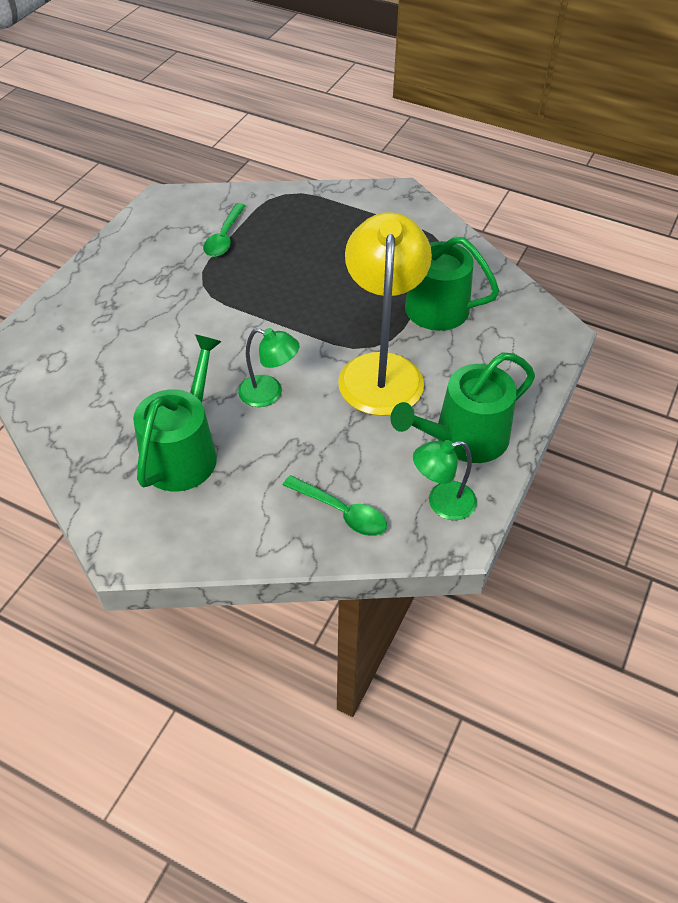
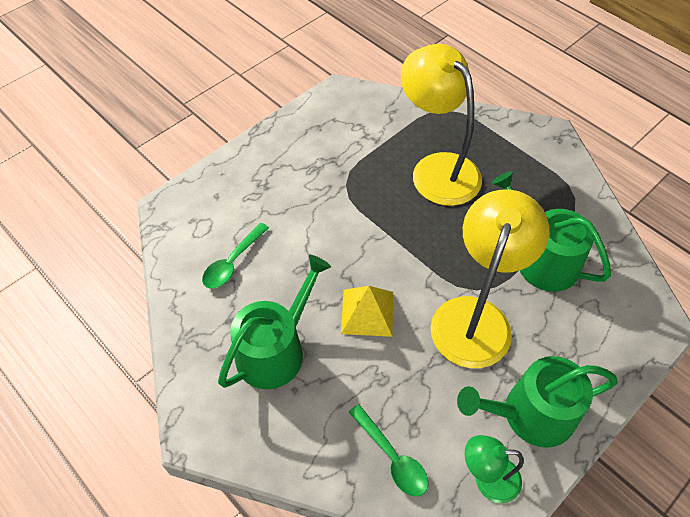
camera: 20 degrees right, 5 degrees up
green spoon [203,203,246,257] -> green spoon moved to [202,223,269,288]
green lamp [238,328,300,407] -> yellow pyramid [341,286,393,337]
none -> yellow lamp [401,44,482,206]

